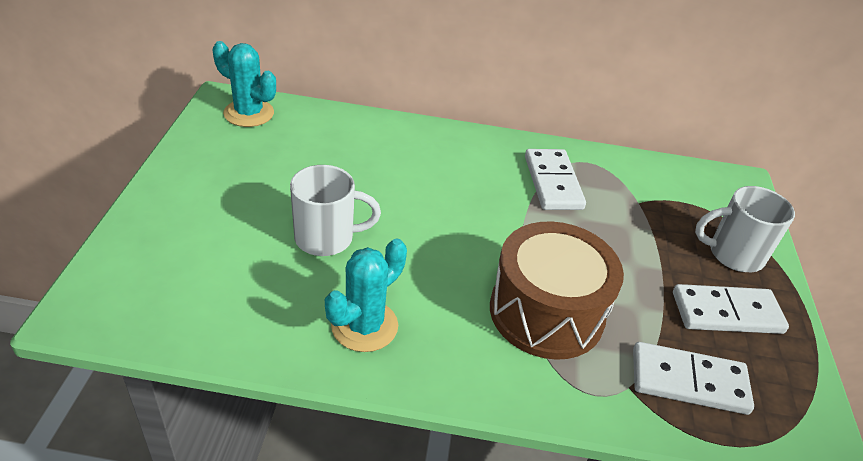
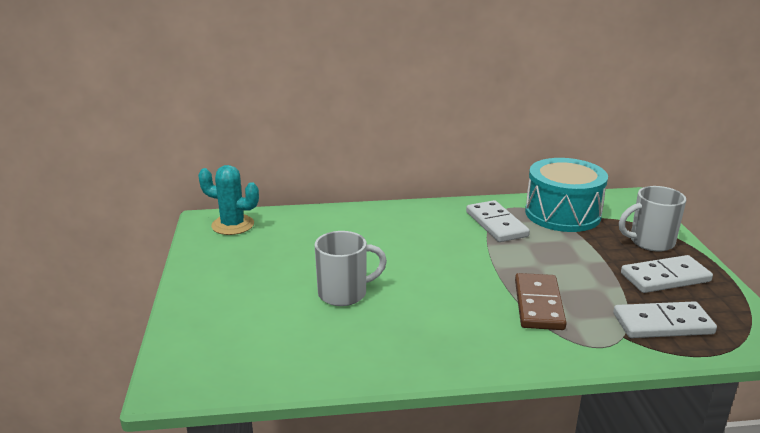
camera: 10 degrees left, 15 degrees down
turquoise cactus [325,238,407,352] -> none
brown drum [490,222,624,360] -> brown domino [515,273,567,330]
none -> turquoise drum [525,158,608,232]

